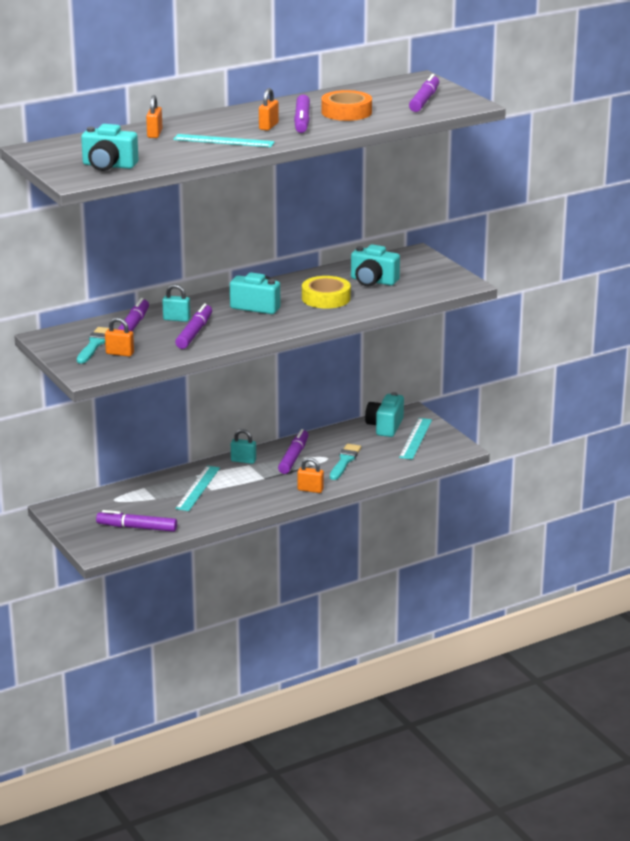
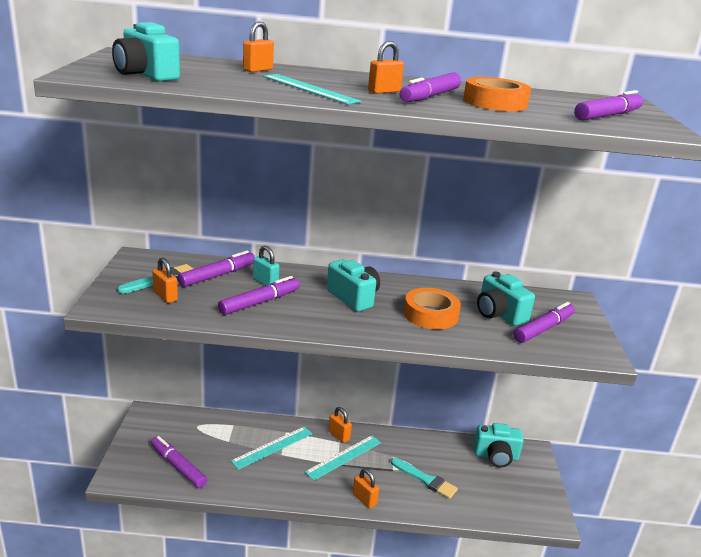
camera: 30 degrees right, 0 degrees up
turquoise padlock [231,429,256,464] -> orange padlock [329,407,352,443]
purple marker [278,429,308,474] -> purple marker moved to [514,302,575,343]
yellow tape [302,276,351,309] -> orange tape [404,288,461,329]
turquoise brush [330,444,361,480] -> turquoise brush turned 75 degrees clockwise [391,458,458,499]
turquoise camera [365,392,404,437] -> turquoise camera turned 135 degrees counterclockwise [473,423,524,468]
turquoise ruler [399,418,432,460] -> turquoise ruler moved to [305,435,381,481]

